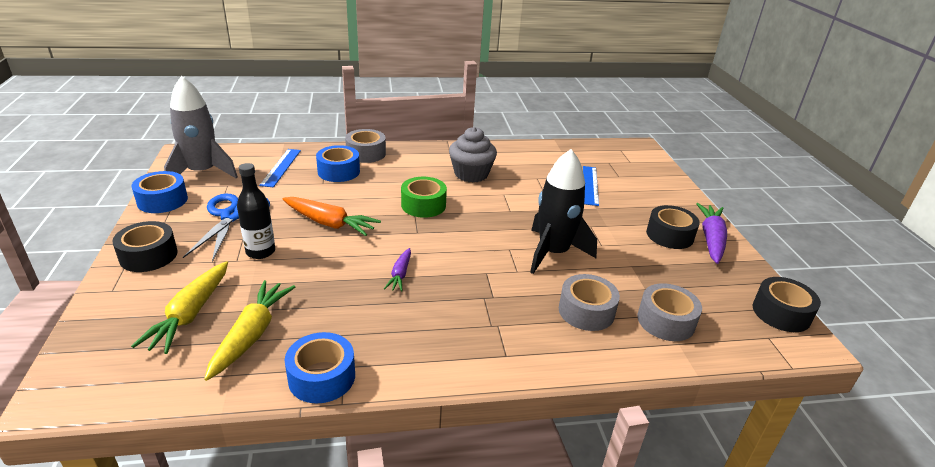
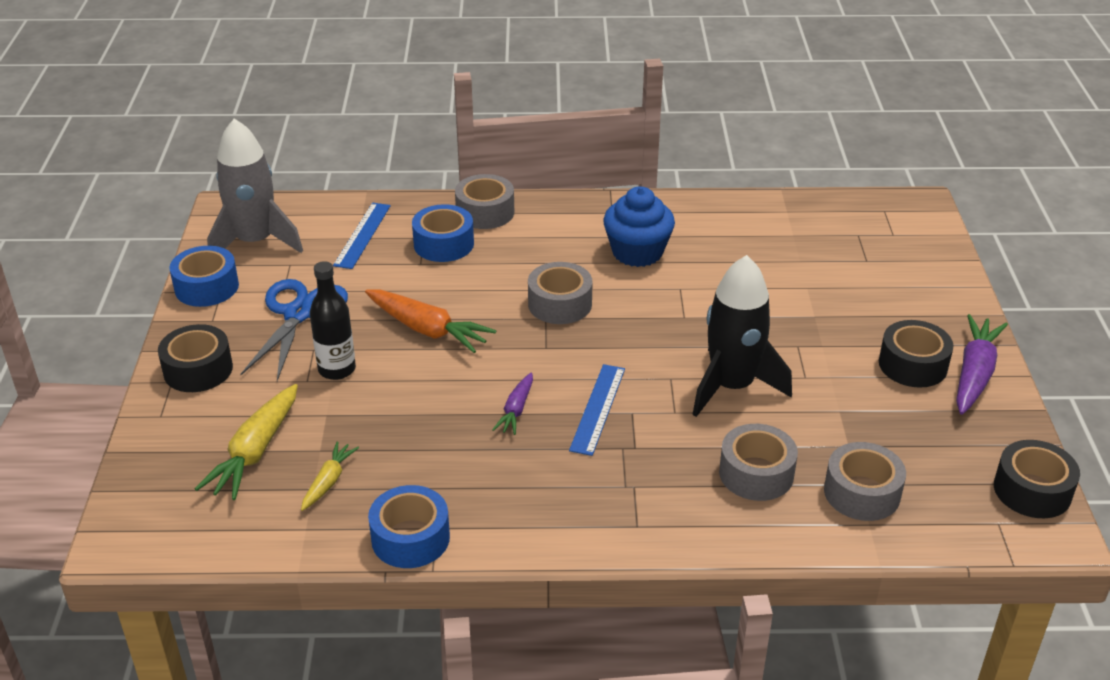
camera: 10 degrees right, 5 degrees up
yellow carrot [204,280,295,381] -> yellow carrot [301,441,359,511], size x0.57
green tape [401,177,447,218] -> grey tape [528,262,593,324]
grey cupcake [449,127,497,182] -> blue cupcake [603,187,675,267]
blue ruler [583,166,599,206] -> blue ruler moved to [569,364,625,456]

